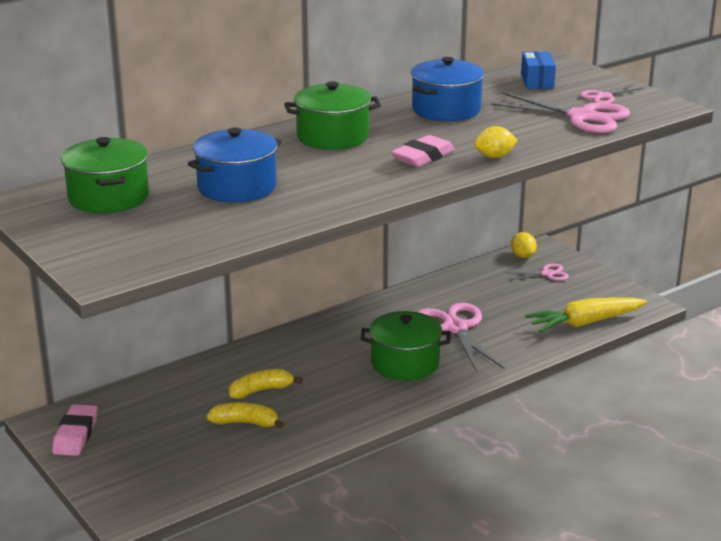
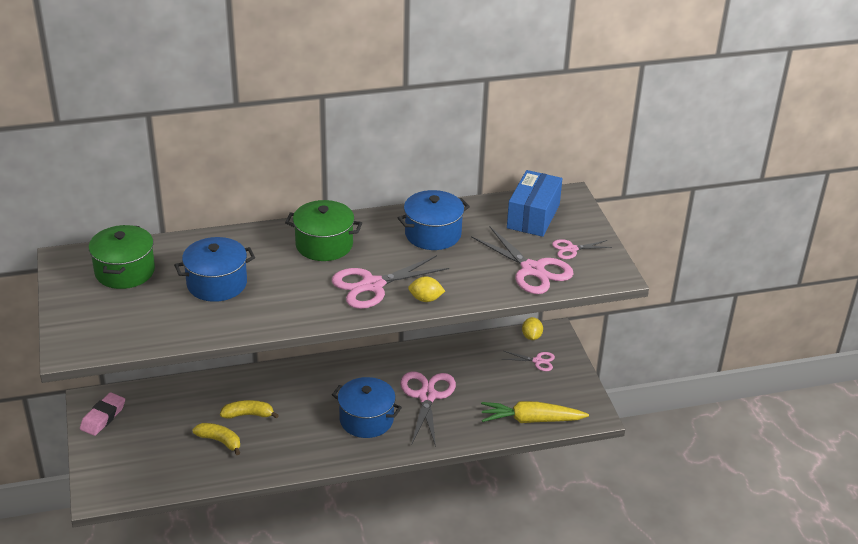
camera: 20 degrees right, 10 degrees up
green pot [361,311,450,381] -> blue pot [332,377,402,438]
pink eraser [392,135,455,167] -> pink scissors [332,255,449,309]
blue box [521,51,556,89] -> blue box [507,170,562,237], size x1.63

